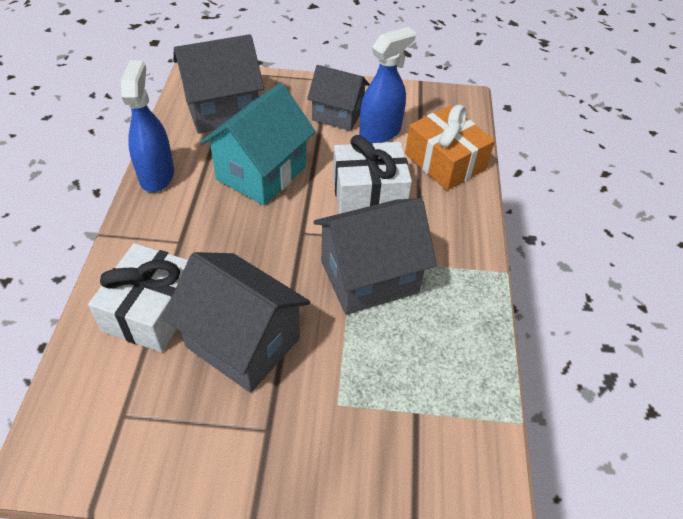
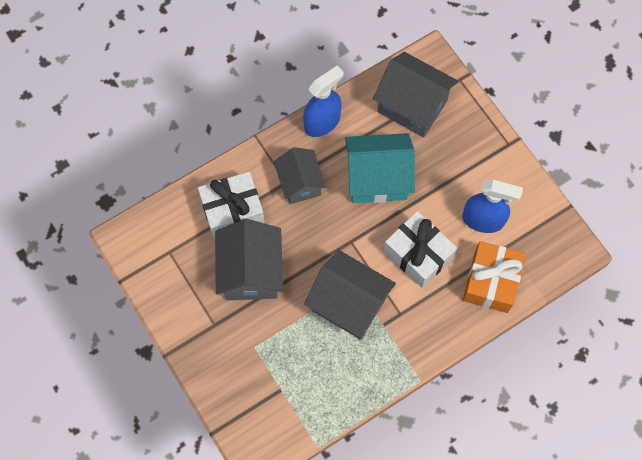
camera: 55 degrees right, 20 degrees up
grey house [307,65,370,131] -> grey house moved to [274,147,326,204]

